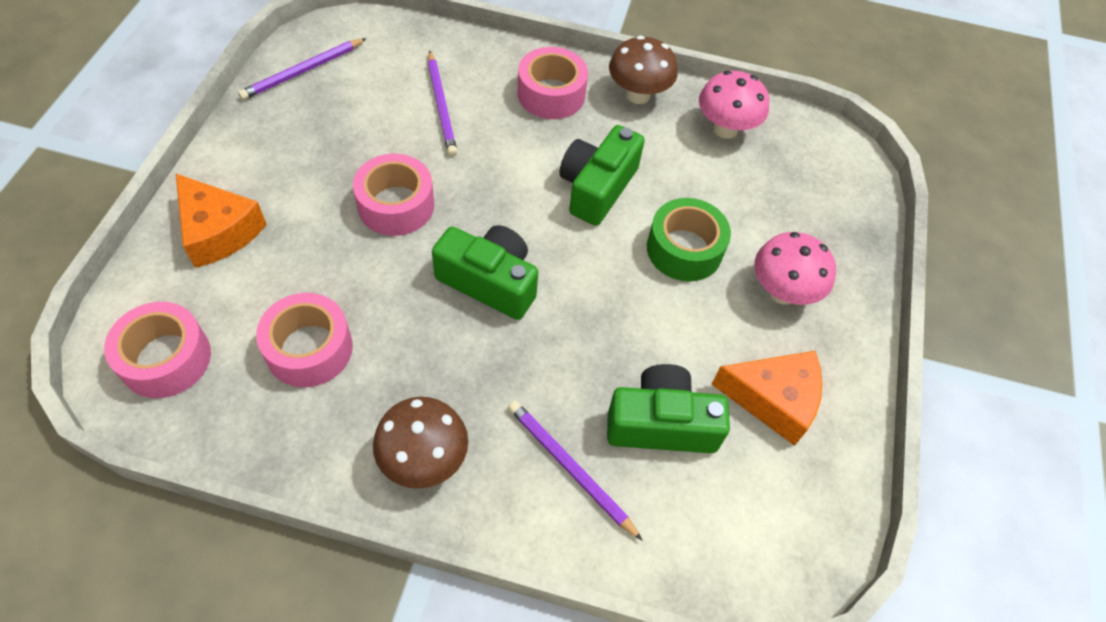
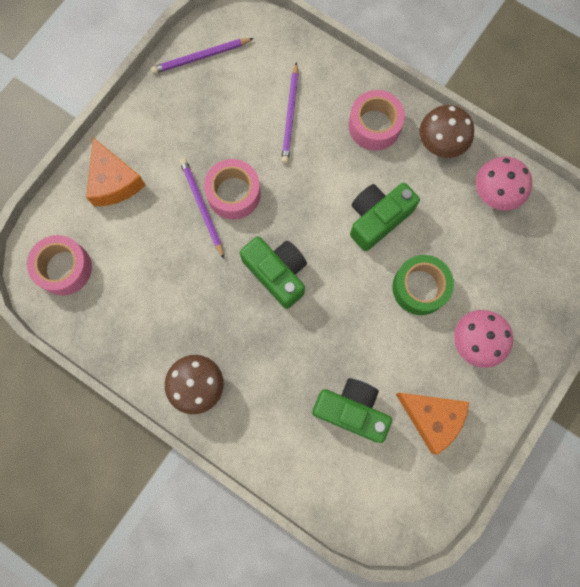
camera: 25 degrees right, 20 degrees up
pink tape [256,293,353,387] -> none
purple pencil [508,401,642,540] -> purple pencil moved to [180,158,224,259]

